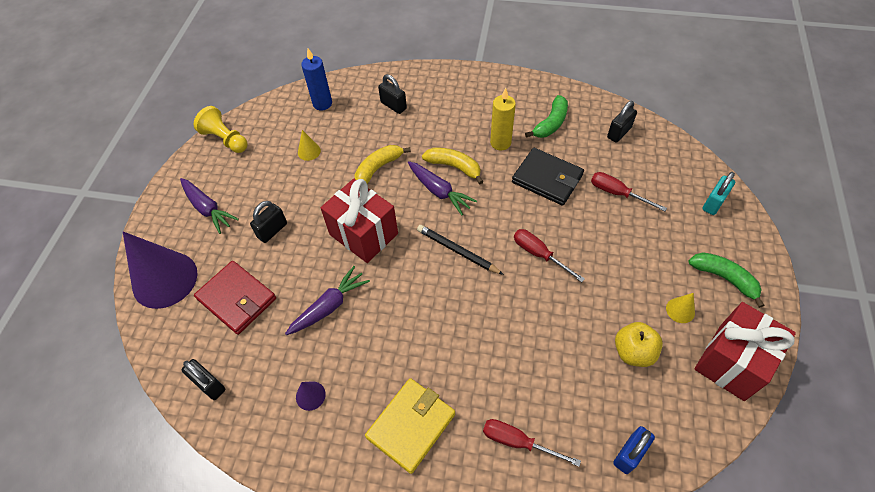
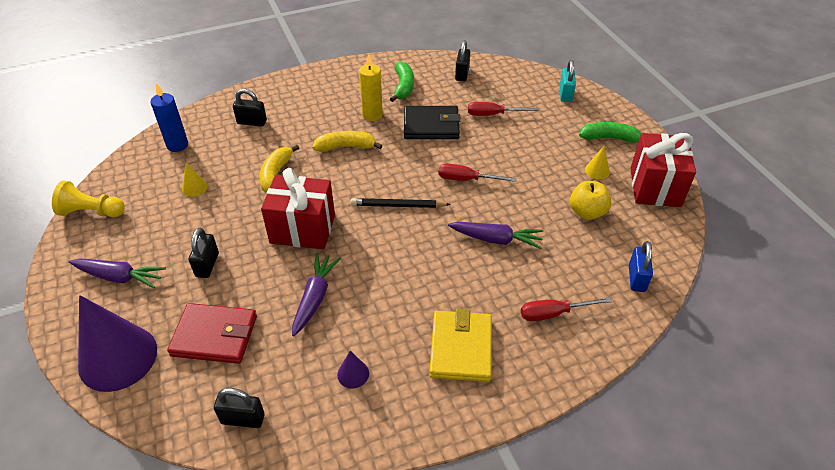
camera: 35 degrees left, 10 degrees down
purple carrot [408,161,477,215] -> purple carrot moved to [448,222,543,249]

